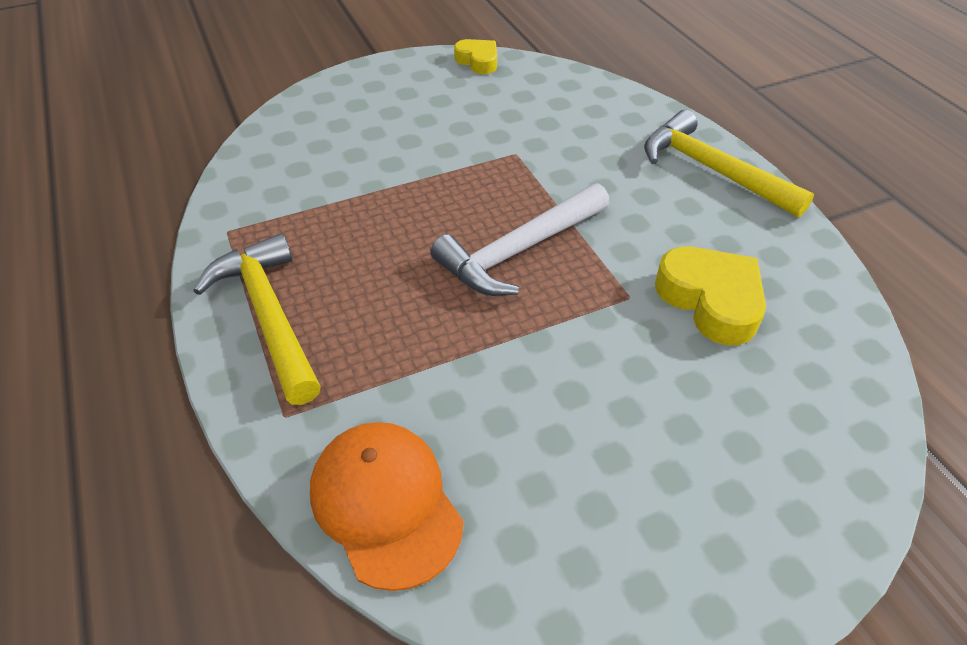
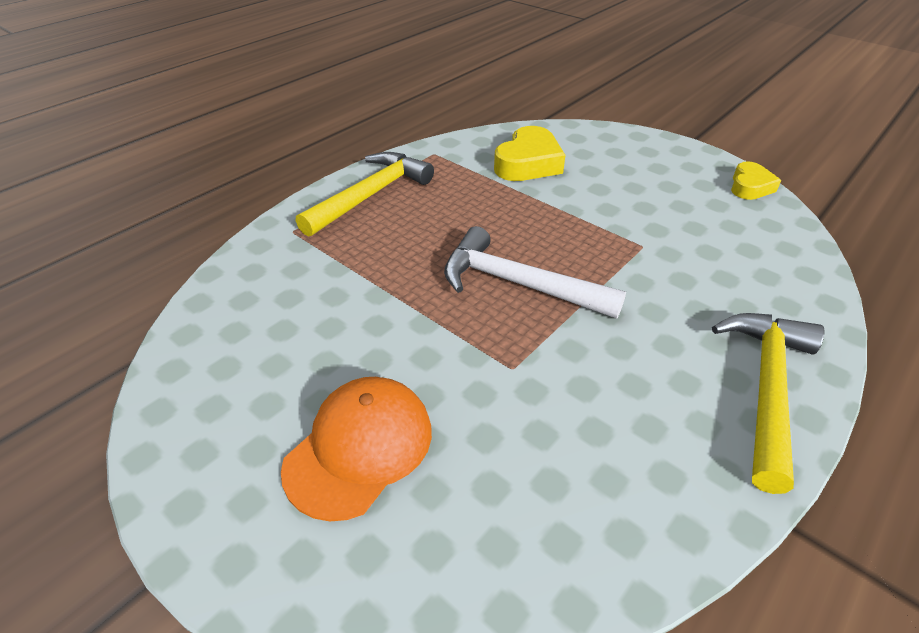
camera: 65 degrees right, 5 degrees down
orange cap [310,422,464,591] -> orange cap moved to [281,377,432,521]
yellow heart [655,247,766,345] -> yellow heart moved to [494,126,566,181]

